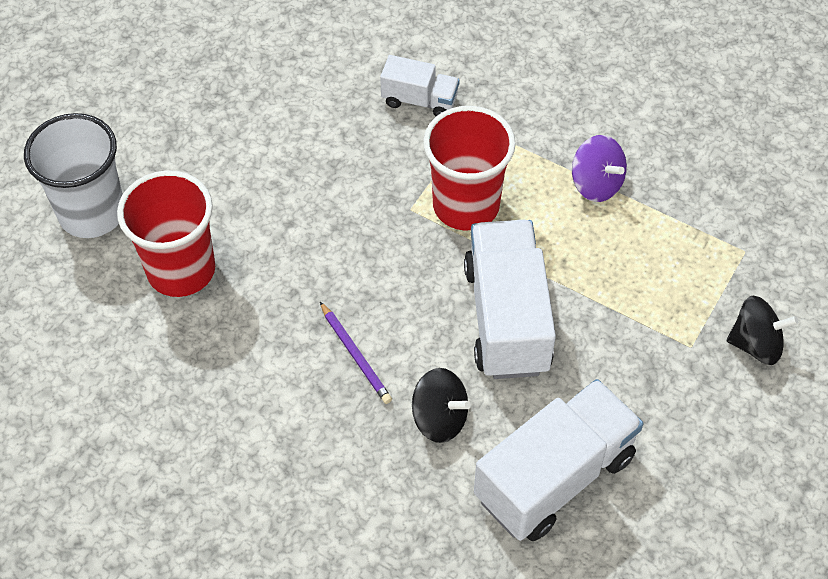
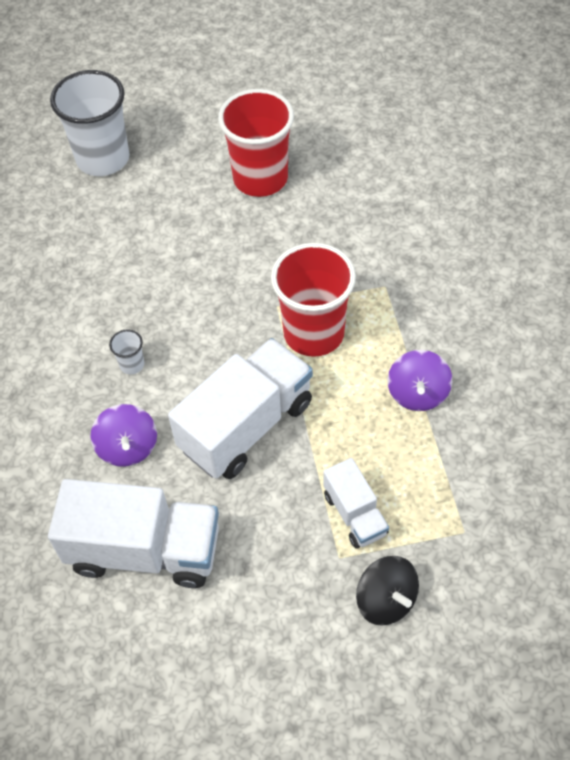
camera: 50 degrees right, 0 degrees up
red cup [117,170,215,297] -> red cup moved to [218,89,294,197]
purple pencil [320,302,392,404] -> white cup [109,329,144,374]
white truck [380,55,459,116] -> white truck moved to [323,458,389,549]
black spinning top [412,368,471,443] -> purple spinning top [90,404,157,467]

